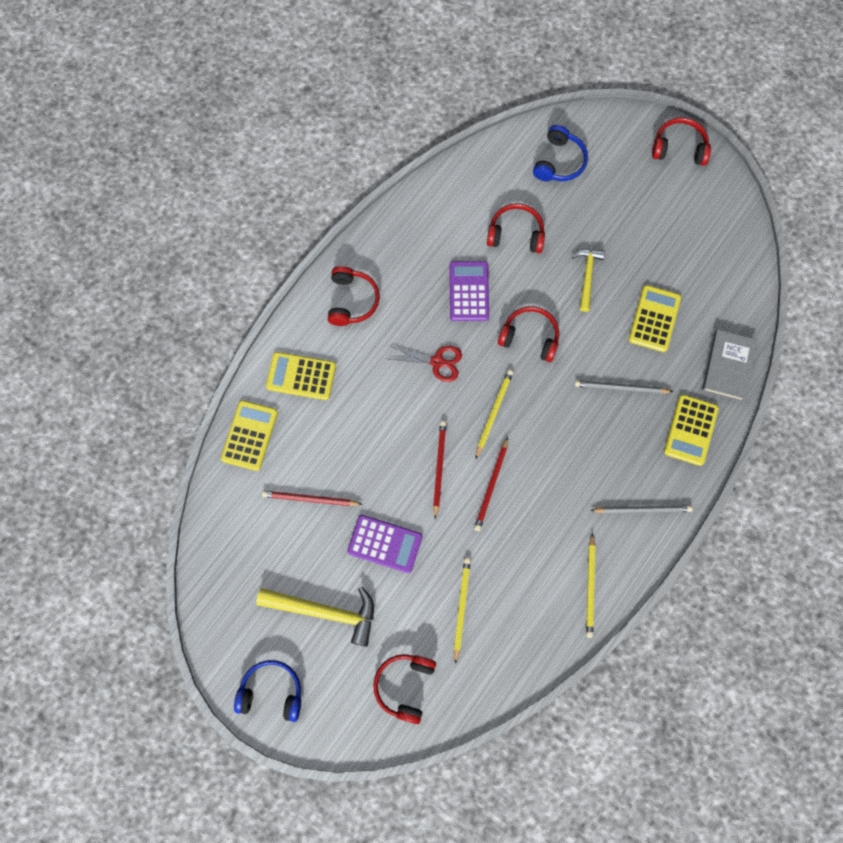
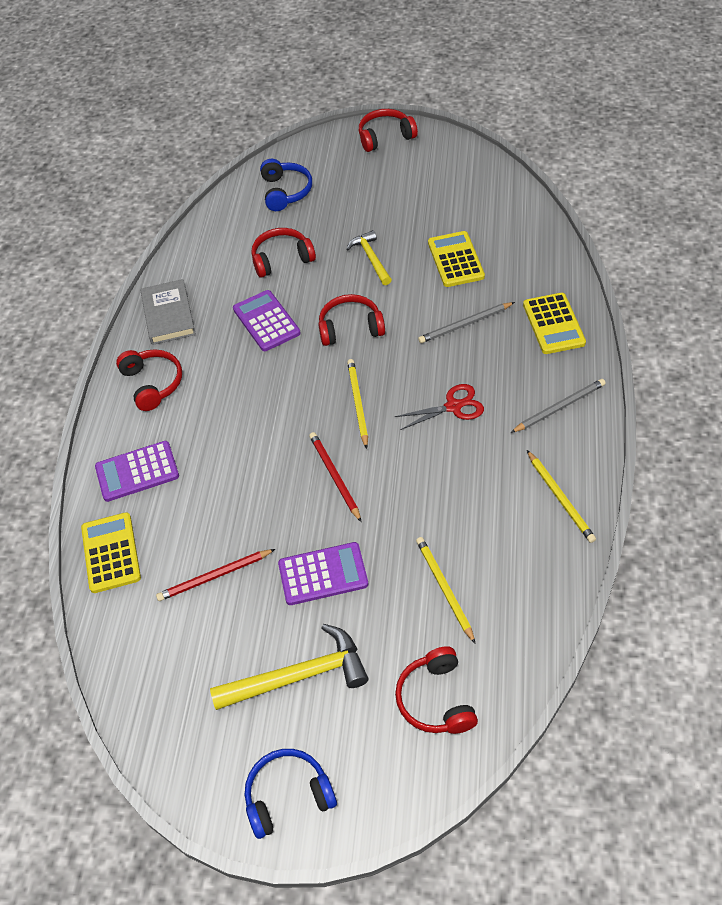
camera: 25 degrees left, 20 degrees down
yellow calculator [266,352,336,400] -> purple calculator [95,441,179,502]
red scissors [390,346,462,382] -> red scissors moved to [395,384,484,430]
red pencil [474,437,508,531] -> none
grey book [702,329,758,402] -> grey book moved to [141,279,196,345]

